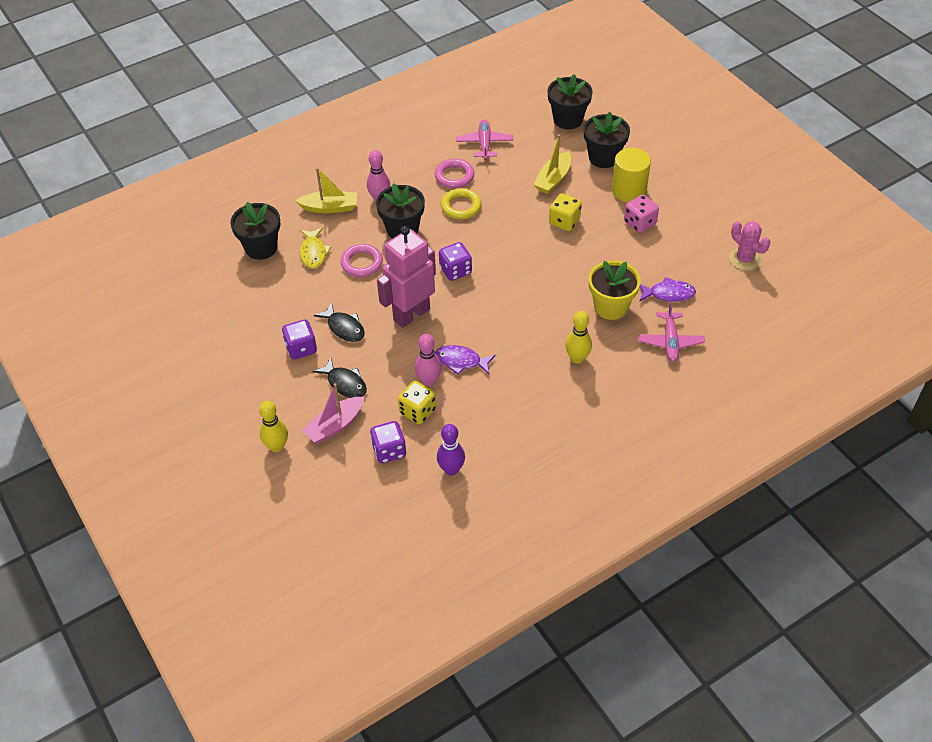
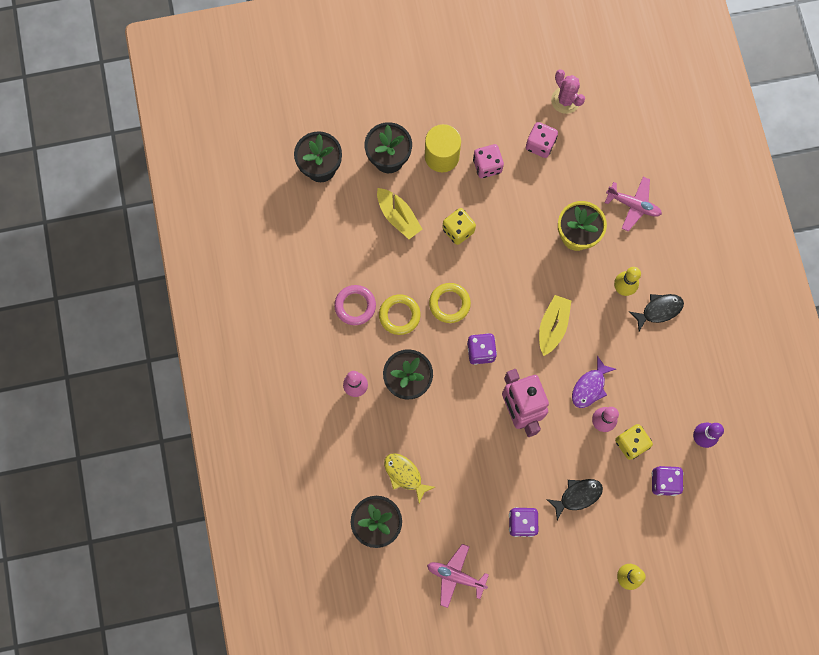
camera: 70 degrees left, 25 degrees up
yellow boat [295,167,357,213] -> yellow boat moved to [539,295,571,356]
yellow fish [300,228,331,269] -> yellow fish turned 150 degrees counterclockwise [384,453,435,503]
pink boat [302,383,364,444] -> none
black fish [314,303,365,342] -> black fish moved to [629,294,684,331]
pink ring [340,244,383,277] -> none
pink plane [456,120,513,160] -> pink plane moved to [427,544,489,608]
purple fish [639,277,696,302] -> none
pink cactus [729,221,770,270] -> pink cactus turned 75 degrees clockwise [551,69,585,114]
none -> yellow ring [429,283,471,323]
none -> pink dice [526,122,558,158]

